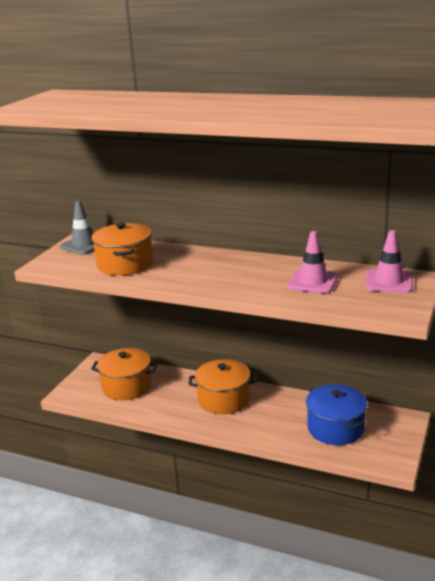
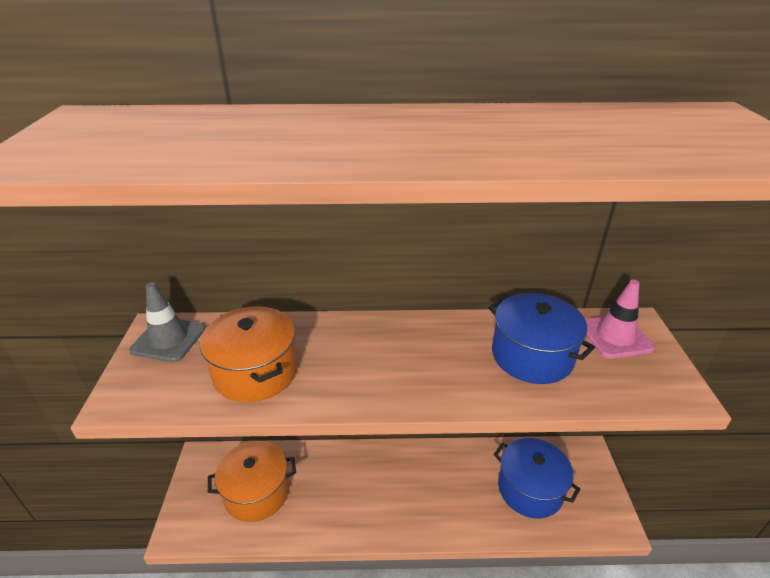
camera: 25 degrees left, 10 degrees up
orange pot [189,359,257,414] -> none
pink traffic cone [287,231,339,294] -> blue pot [488,293,595,384]

